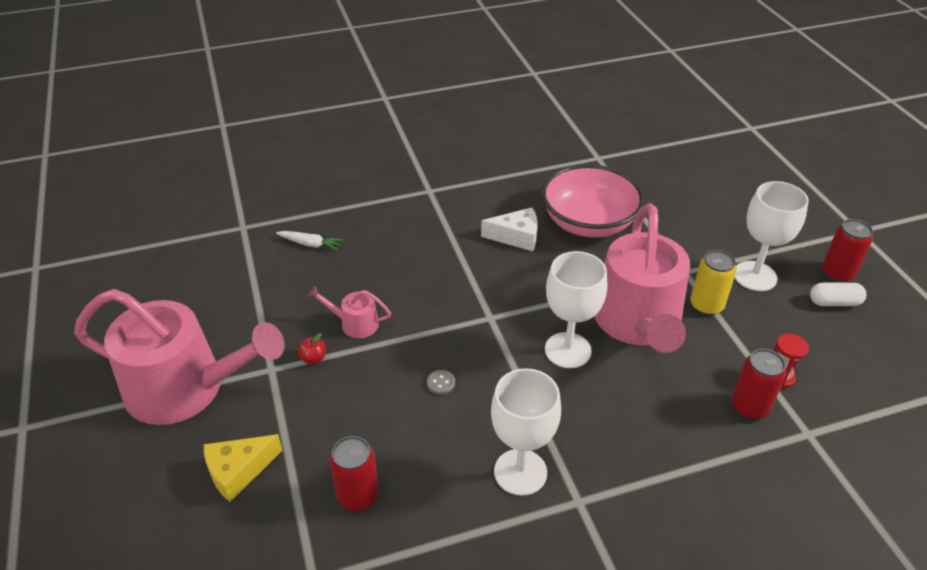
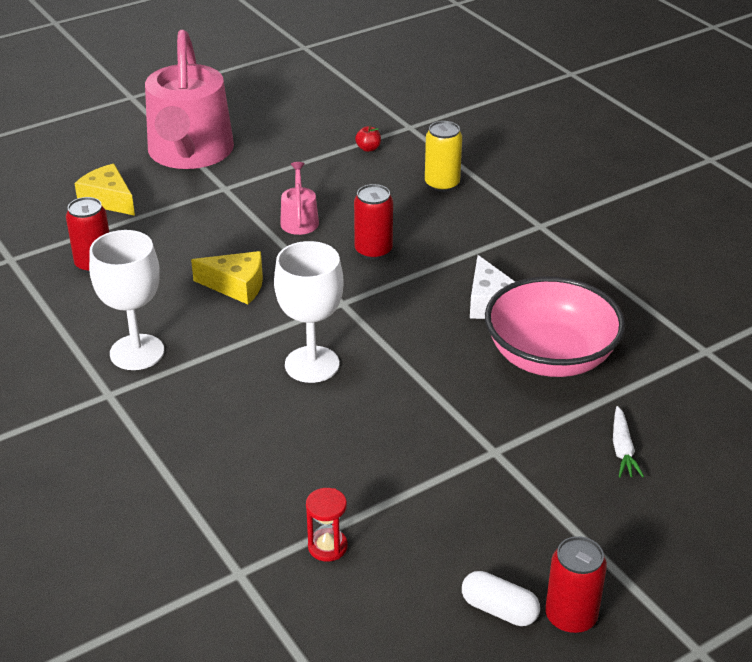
camera: 75 degrees right, 5 degrees down
white carrot [276,231,344,251] -> white carrot moved to [613,406,644,477]
red apple [297,333,326,364] -> red apple moved to [355,126,381,152]
grey button [427,370,455,395] -> yellow cheese [191,251,263,304]
pink watering can [594,203,690,353] -> none
yellow can [690,250,737,315] -> yellow can moved to [425,121,462,192]
red can [732,349,786,419] -> red can moved to [354,184,393,260]
white goblet [734,181,809,291] -> none
white capsule [810,283,867,306] -> white capsule turned 45 degrees counterclockwise [462,571,540,626]

